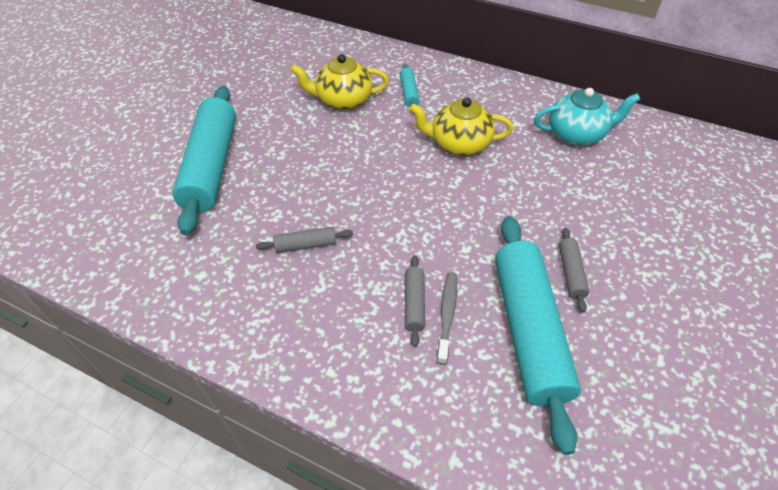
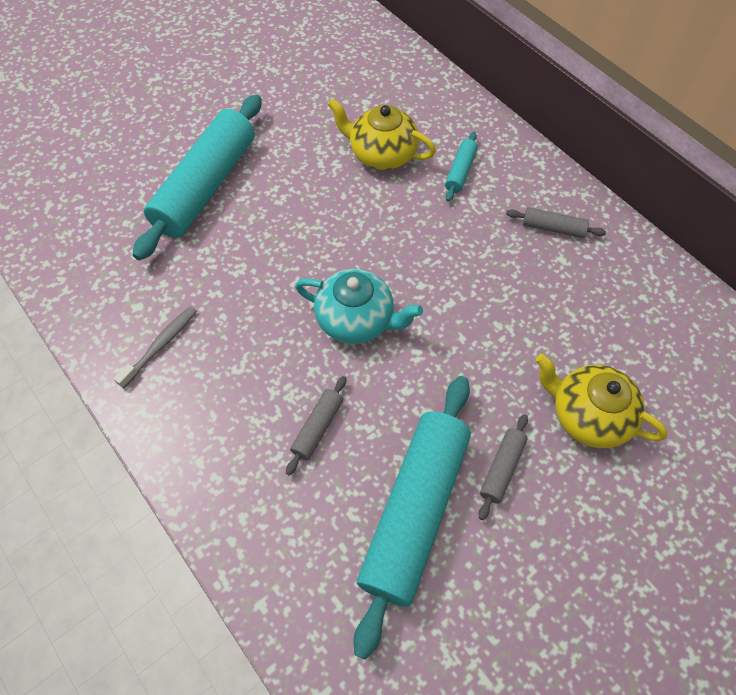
camera: 25 degrees right, 10 degrees up
grey rolling pin [256,227,353,253] -> grey rolling pin moved to [506,207,606,238]
yellow teapot [409,98,513,156] -> yellow teapot moved to [536,354,668,448]
grey toothbrush [437,272,457,365] -> grey toothbrush moved to [114,306,197,388]
turquoise teapot [534,88,640,146] -> turquoise teapot moved to [295,269,423,344]

